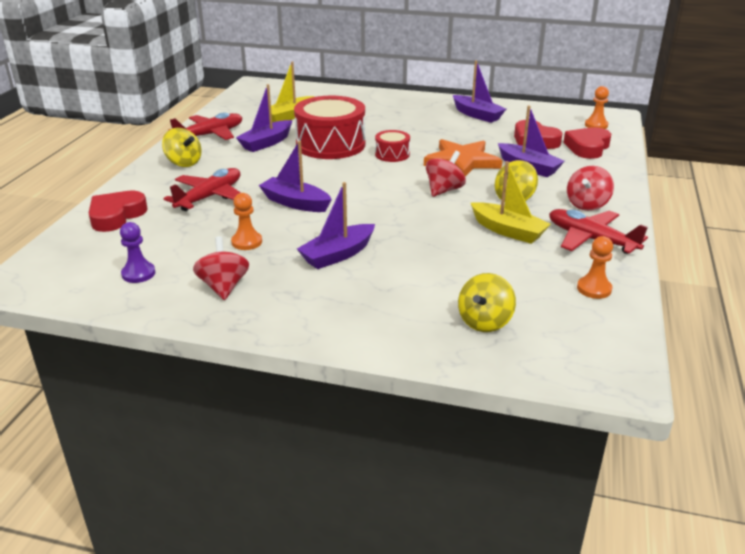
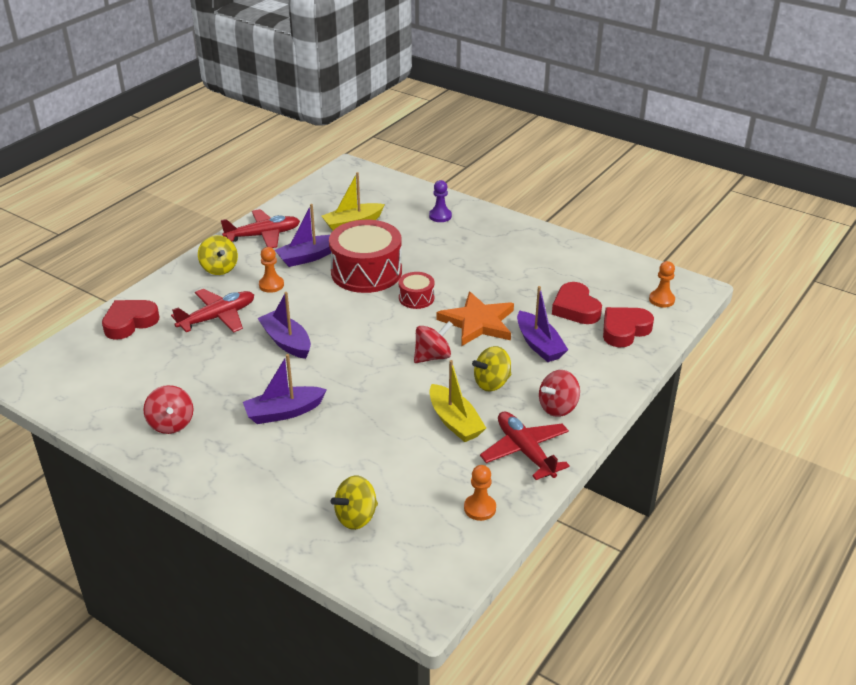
camera: 20 degrees right, 5 degrees up
purple pawn [120,222,155,283] -> purple pawn moved to [429,180,452,222]
red spinning top [193,236,249,300] -> red spinning top turned 150 degrees clockwise [143,385,193,434]
orange pawn [231,193,262,250] -> orange pawn moved to [259,247,284,293]
purple boat [453,60,506,123] -> none

